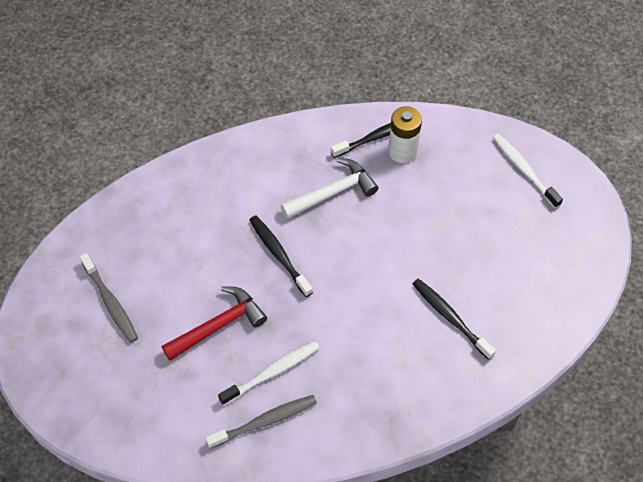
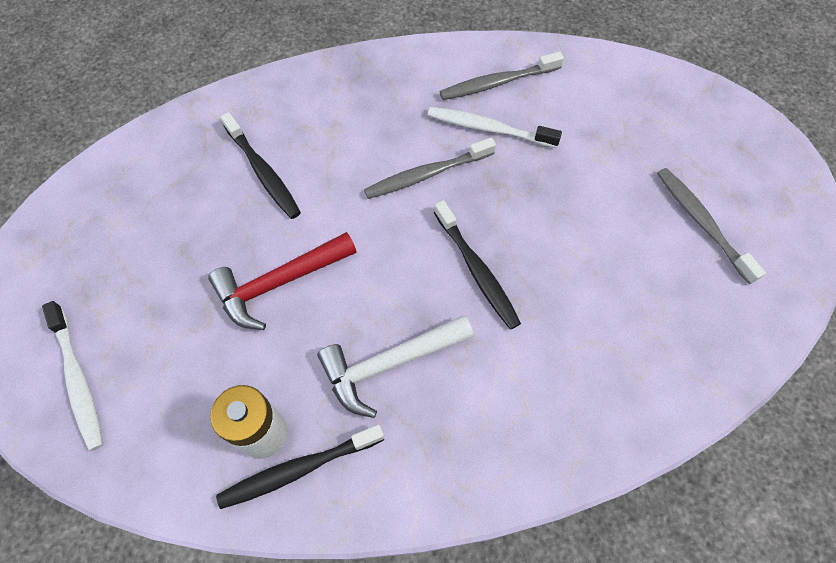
camera: 175 degrees left, 5 degrees up
red hammer [161,286,267,361] -> red hammer moved to [208,232,357,330]
white toothbrush [218,341,319,406] -> white toothbrush turned 45 degrees clockwise [427,107,562,148]
none -> grey toothbrush [364,138,496,199]

